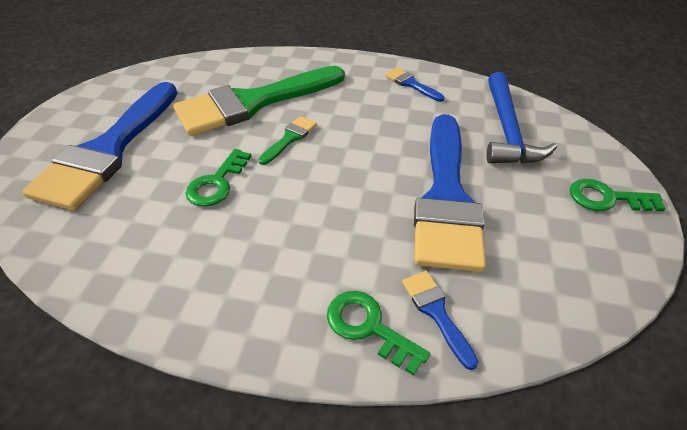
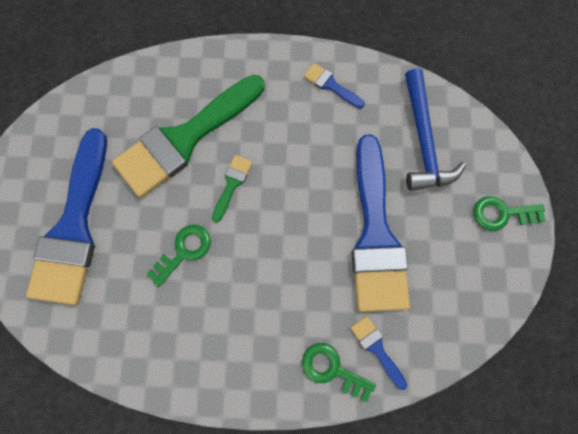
camera: 10 degrees left, 30 degrees up
green key [185,149,251,207] -> green key turned 150 degrees counterclockwise [147,225,211,287]

